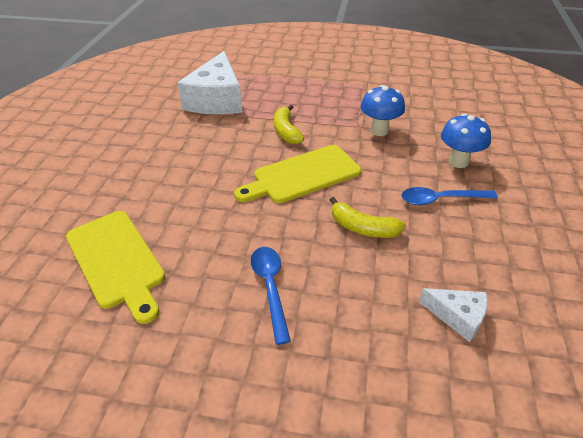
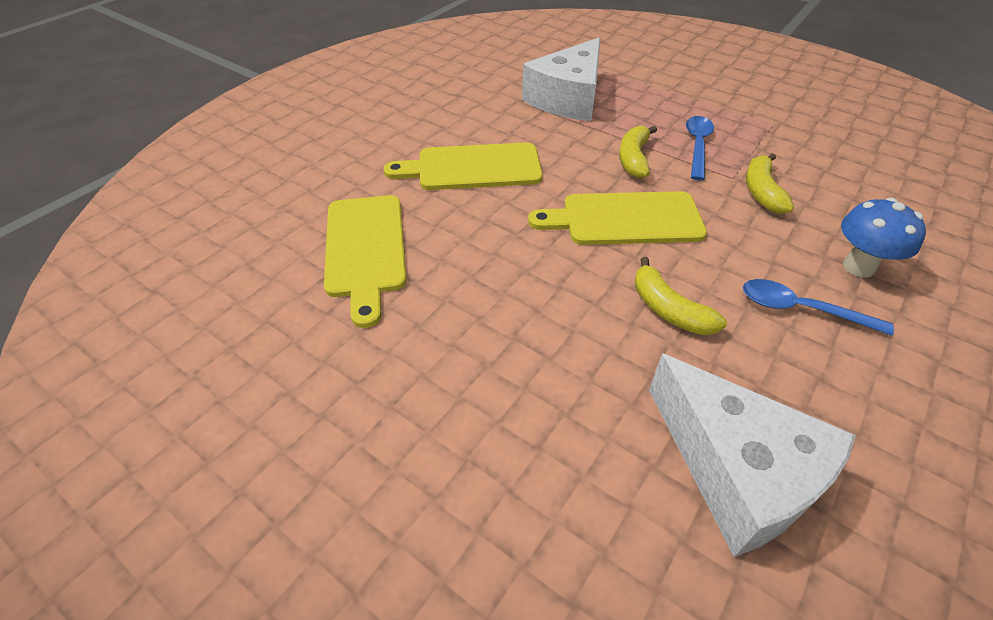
camera: 25 degrees right, 5 degrees up
blue spoon [251,247,291,345] -> blue spoon moved to [686,116,714,180]
blue mushroom [361,85,405,136] -> yellow banana [746,153,794,214]
white cheese [419,288,488,342] -> white cheese [649,353,856,557], size x2.08
none -> yellow cutting board [383,142,543,190]

